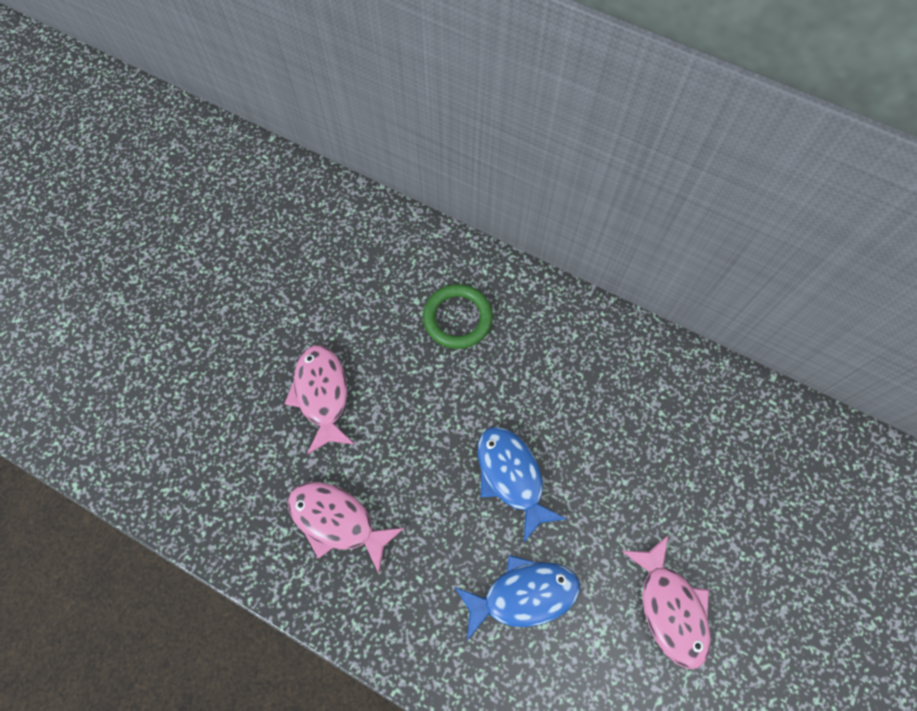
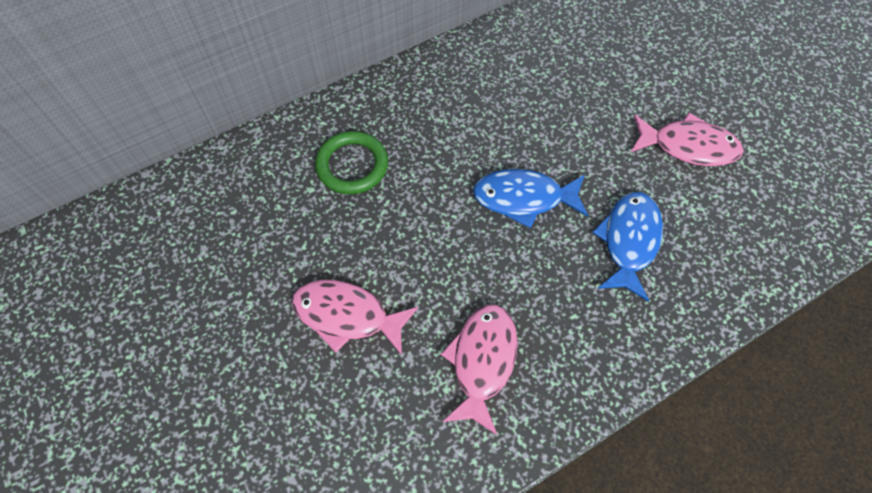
camera: 60 degrees left, 5 degrees down
pink fish [288,482,404,574] -> pink fish turned 135 degrees clockwise [440,305,518,435]

